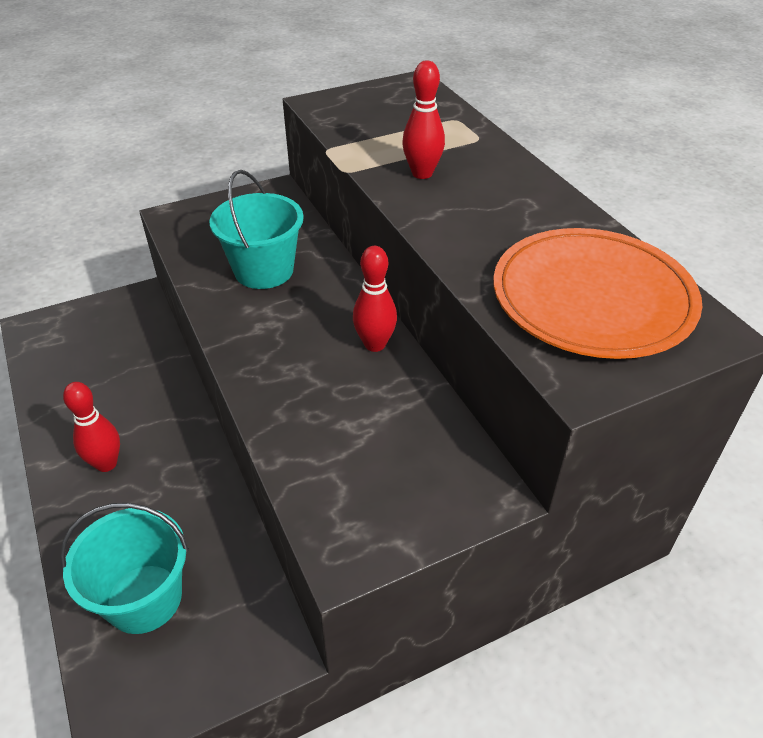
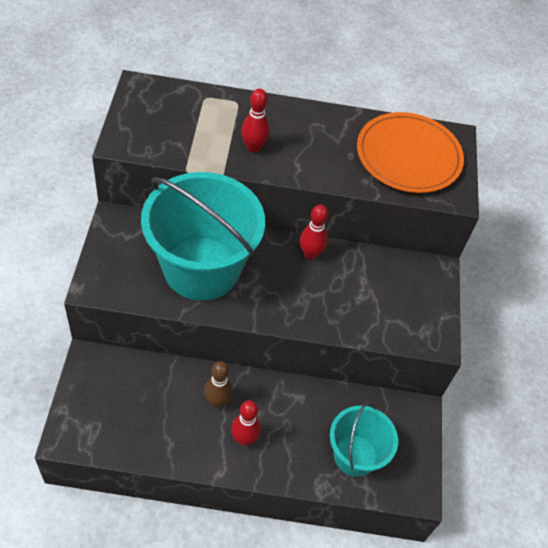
camera: 65 degrees left, 10 degrees up
turquoise bucket [209,170,304,289] -> turquoise bucket [141,172,265,301], size x1.79
none -> brown bowling pin [204,361,233,408]

